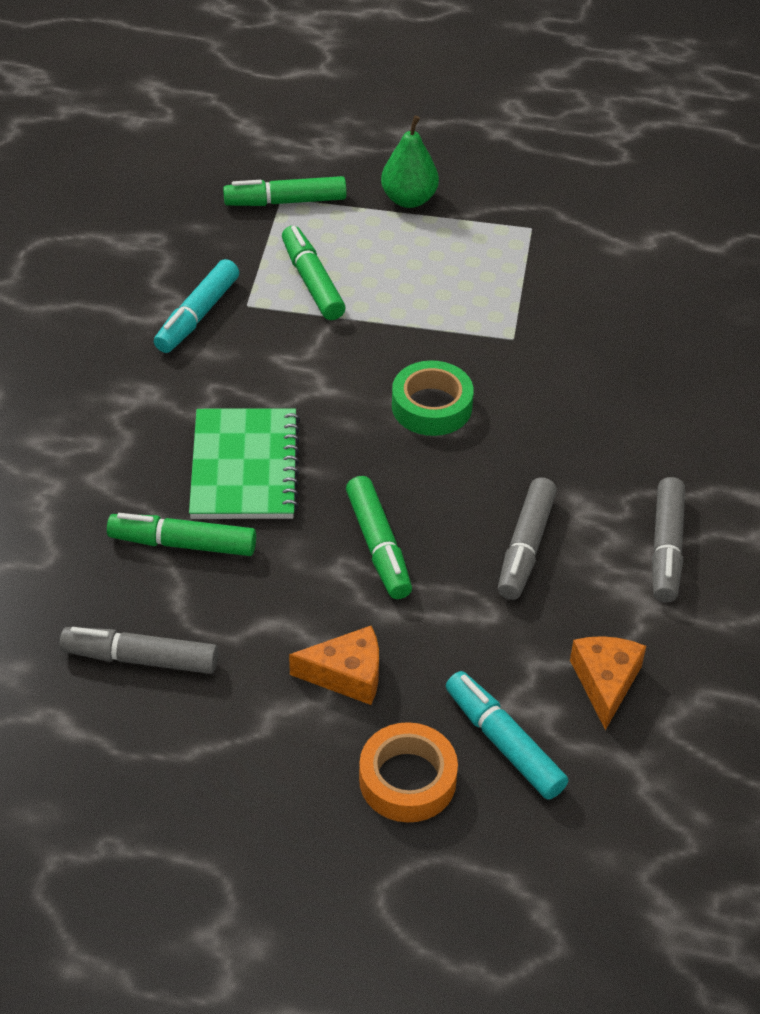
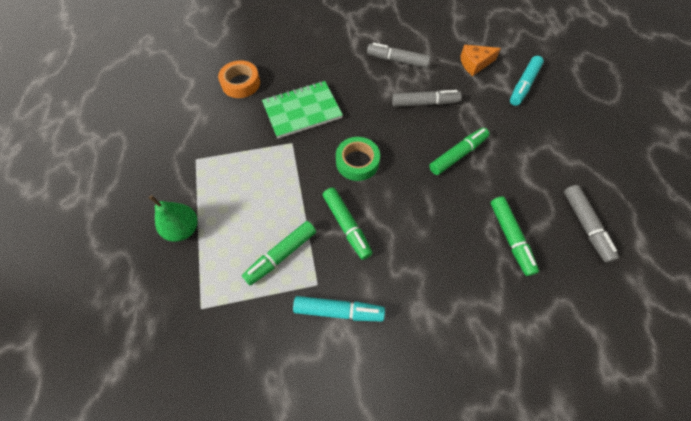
camera: 110 degrees left, 15 degrees up
green notebook [189,409,300,519] -> green notebook moved to [262,81,343,138]
green marker [223,176,347,206] -> green marker moved to [323,188,373,260]
orange cheese [289,626,379,705] -> none
orange tape [359,722,458,822] -> orange tape moved to [218,60,260,98]
grey marker [652,477,685,602] -> grey marker turned 150 degrees counterclockwise [367,42,431,68]

